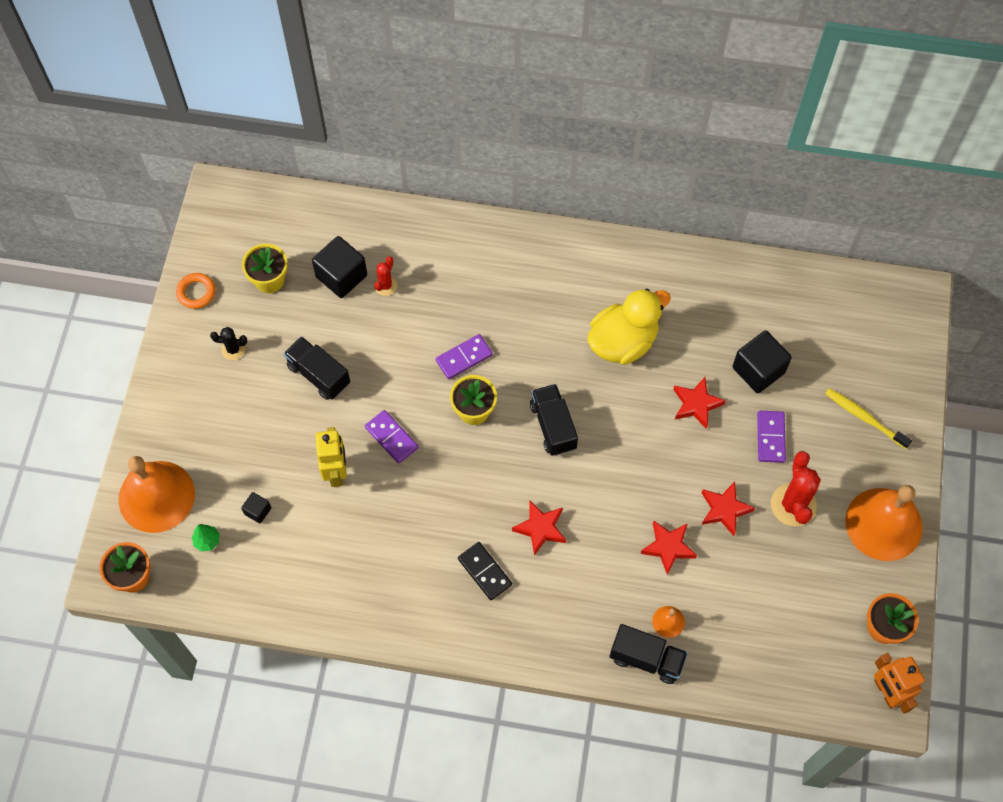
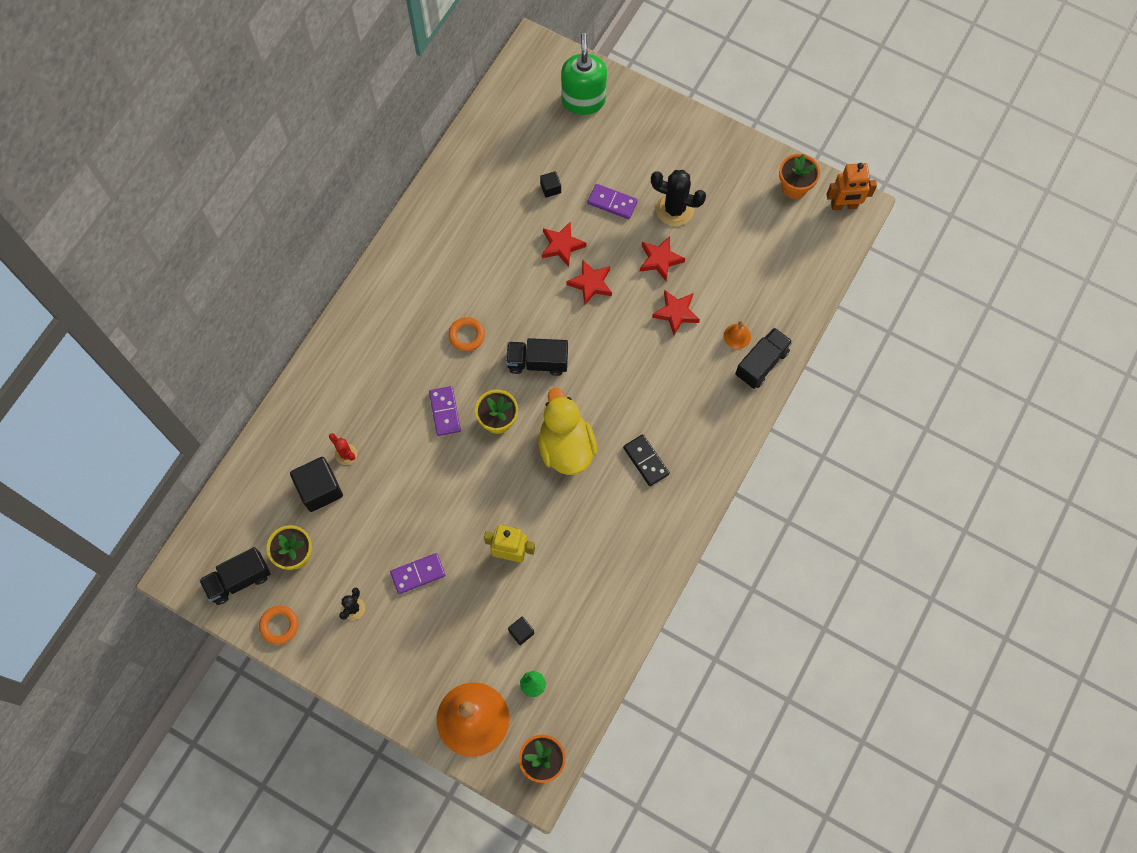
camera: 70 degrees left, 5 degrees up
black truck [284,336,350,400] -> black truck moved to [199,547,270,605]
purple domino [365,410,418,464] -> purple domino moved to [390,553,445,594]
black domino [458,542,512,600] -> black domino turned 75 degrees clockwise [623,434,670,486]
red star [512,501,566,556] -> red star moved to [567,259,612,305]
yellow duck [588,288,671,365] -> yellow duck moved to [538,388,597,475]
black cube [733,330,792,393] -> black cube [540,171,561,197], size x0.50
red cactus [771,451,821,526] -> black cactus [651,170,706,226]
yellow toothbrush [825,388,912,449] -> none
orange bell [845,485,923,561] -> none
none -> orange ring [448,317,485,351]
none -> green soap dispenser [561,33,607,115]

